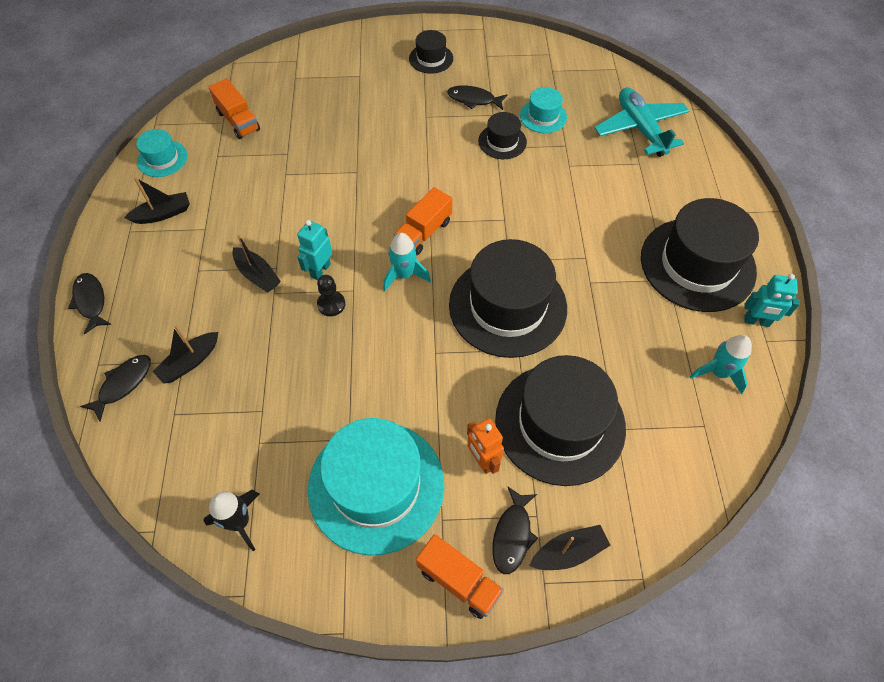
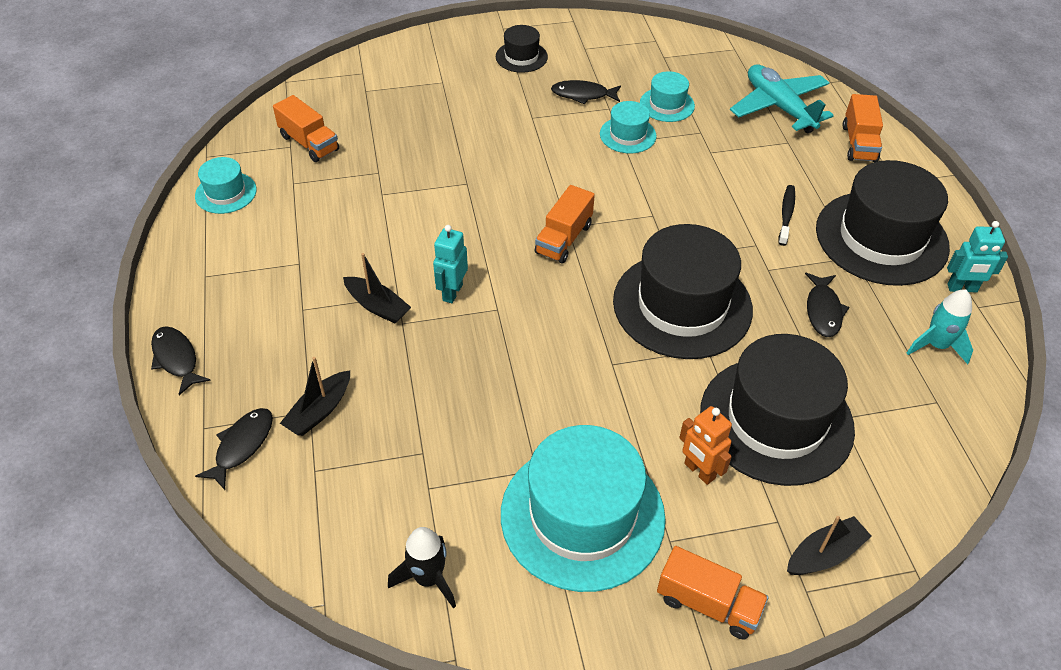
camera: 10 degrees left, 10 degrees down
black boat [124,177,190,224] -> none
black pawn [317,275,345,316] -> none
turquoise rocket [383,233,431,291] -> none
black hat [478,112,527,159] -> turquoise hat [600,101,657,153]
black fish [492,486,538,574] -> black fish moved to [805,273,850,337]
none -> black toothbrush [778,185,795,246]
none -> orange truck [843,94,883,162]

